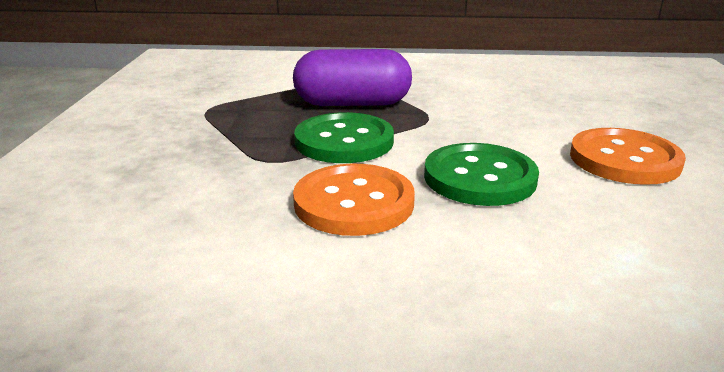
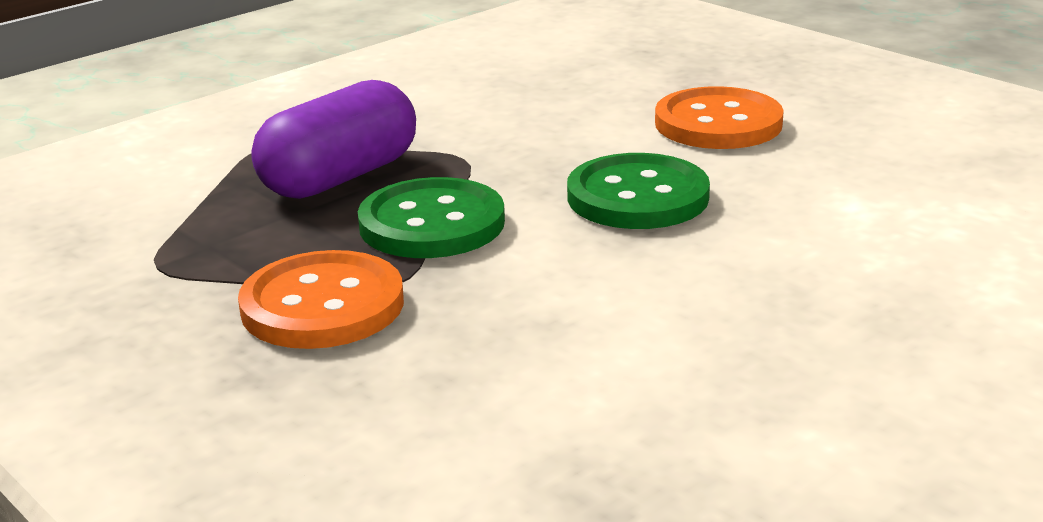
camera: 45 degrees left, 0 degrees up
orange button [293,164,415,236] -> orange button moved to [238,250,404,349]

